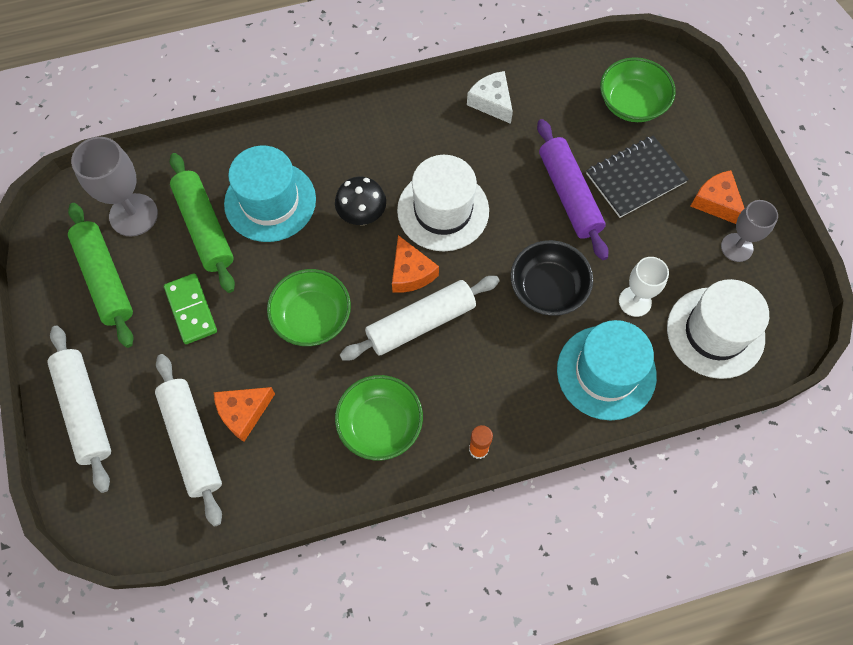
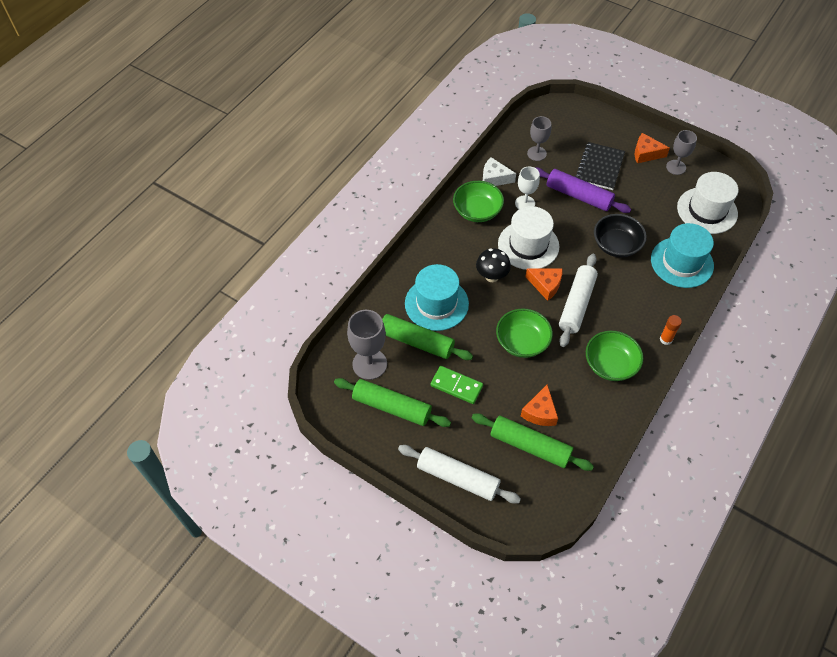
camera: 40 degrees left, 10 degrees down
white rolling pin [155,354,222,527] -> green rolling pin [472,413,594,471]
green bowl [600,57,676,122] -> green bowl moved to [453,181,504,222]
white goblet [619,257,669,317] -> white goblet moved to [515,166,540,209]
none -> grey goblet [527,116,551,161]

